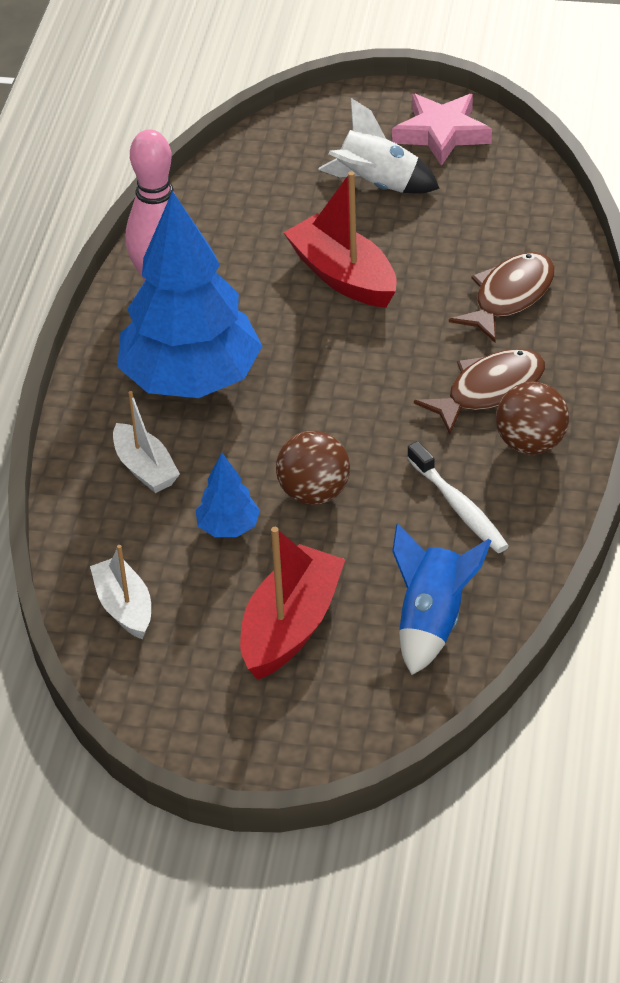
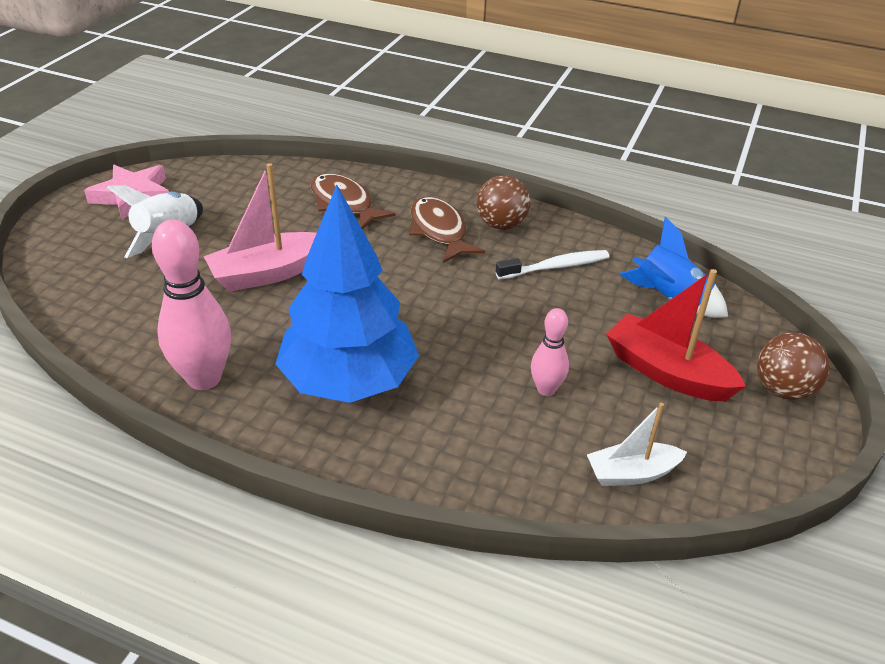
camera: 80 degrees left, 5 degrees down
white boat [113,391,180,493] -> none
blue tree [195,452,260,537] -> pink bowling pin [531,308,569,396]
brown ball [276,431,350,505] -> brown ball moved to [757,333,830,400]
red boat [283,171,397,308] -> pink boat [204,163,317,292]

